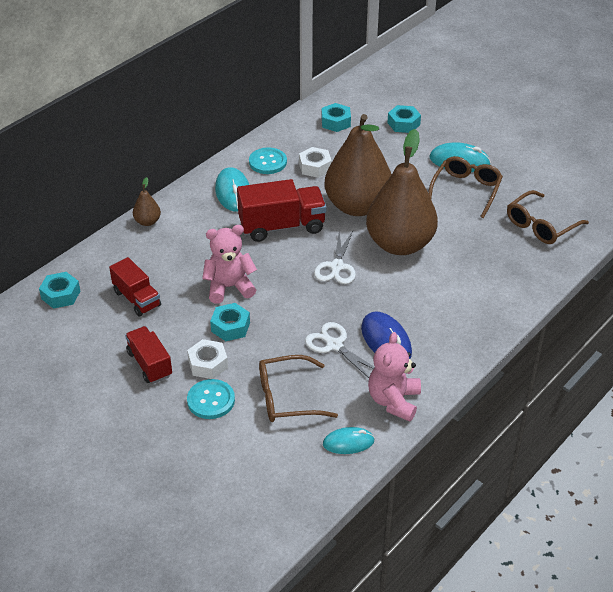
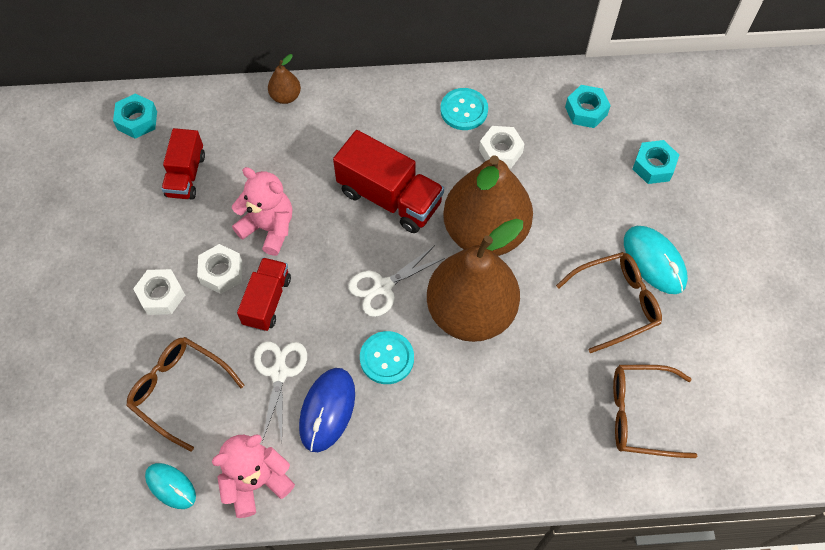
camera: 45 degrees right, 20 degrees up
red truck [125,326,172,383] -> red truck moved to [237,257,291,331]
turquoise button [187,379,235,419] -> turquoise button moved to [360,331,414,384]
turquoise nut [210,303,250,341] -> white nut [197,244,242,294]
turquoise mouse [215,167,249,211] -> none

